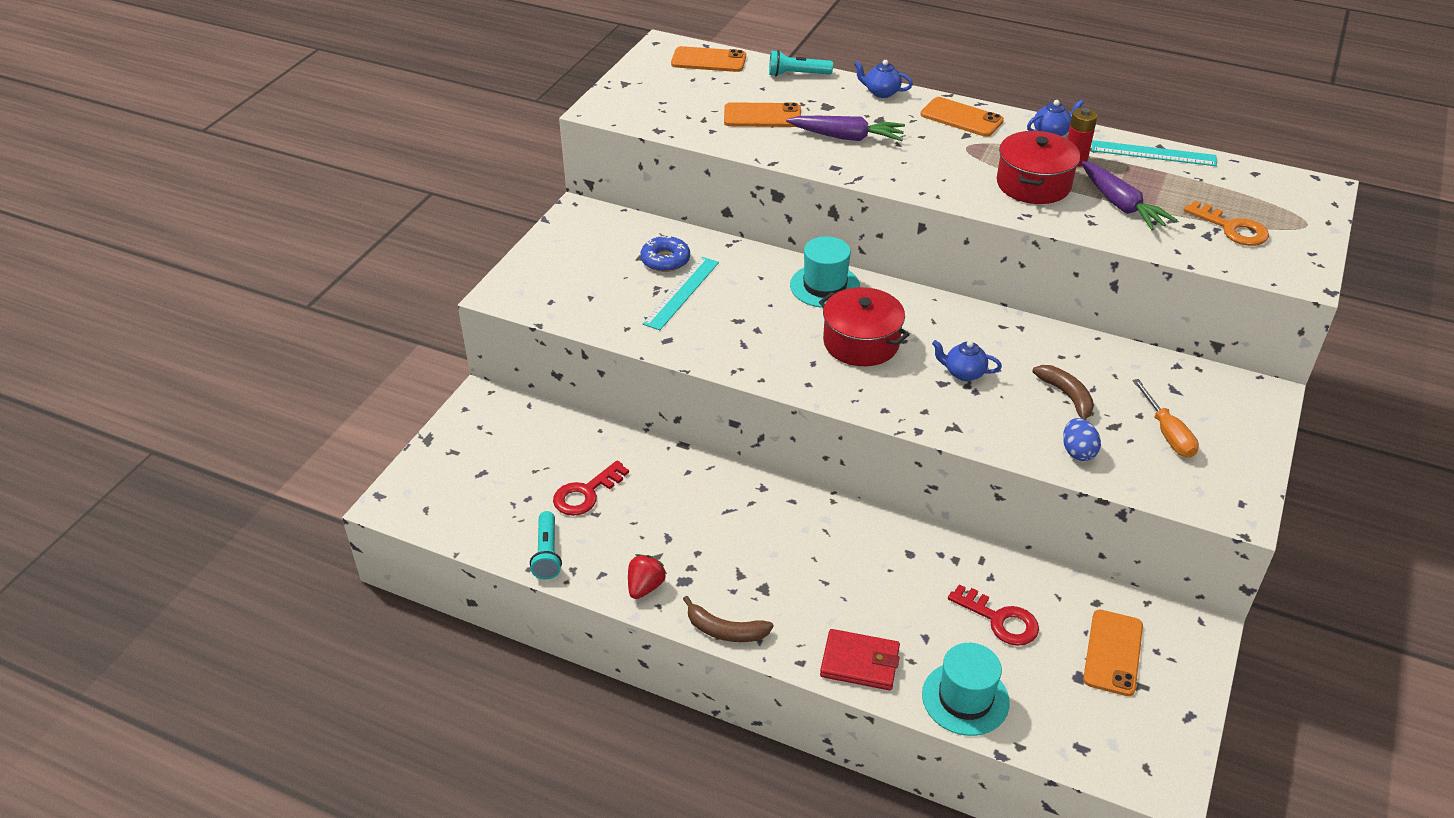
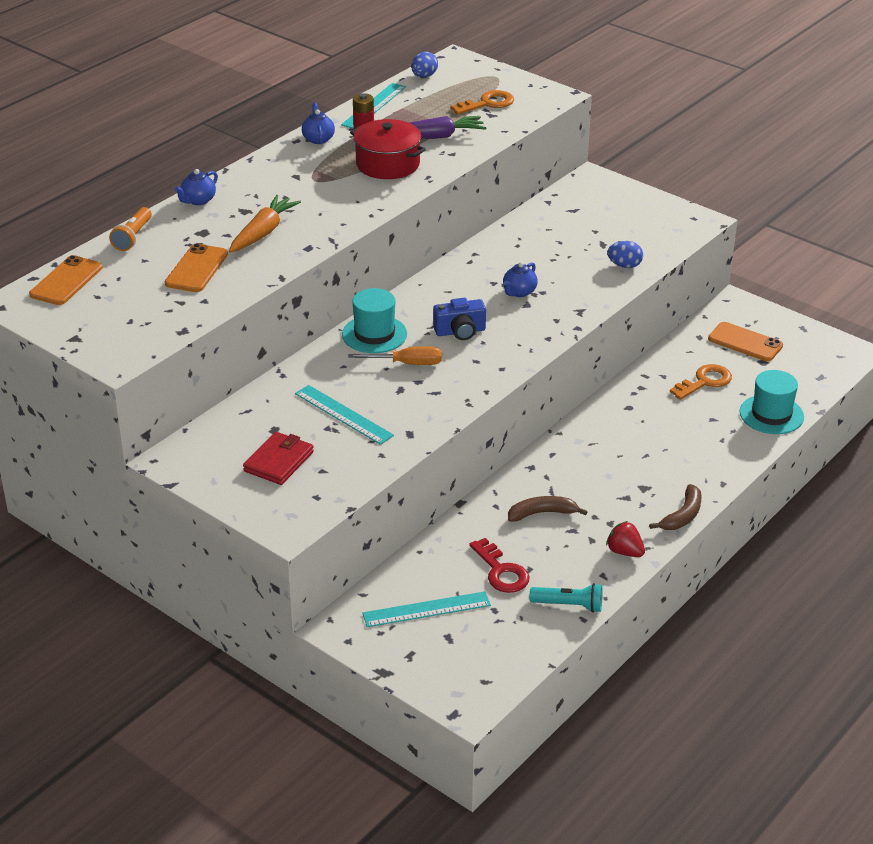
camera: 75 degrees left, 5 degrees down
blue donut [640,235,690,272] -> none
turquoise flashlight [769,50,833,76] -> orange flashlight [109,207,152,251]
purple carrot [786,116,905,141] -> orange carrot [229,195,301,253]
red pot [819,287,910,366] -> blue camera [433,298,486,340]
red wallet [820,629,900,690] -> red wallet moved to [243,432,314,485]
orange phone [920,97,1004,137] -> none
red key [948,584,1039,646] -> orange key [670,364,732,400]
brown banana [1032,365,1094,420] -> brown banana moved to [508,496,587,522]
orange screwdriver [1132,379,1199,458] -> orange screwdriver moved to [348,346,442,365]
none -> turquoise ruler [362,591,491,627]
none -> blue egg [411,52,438,78]

